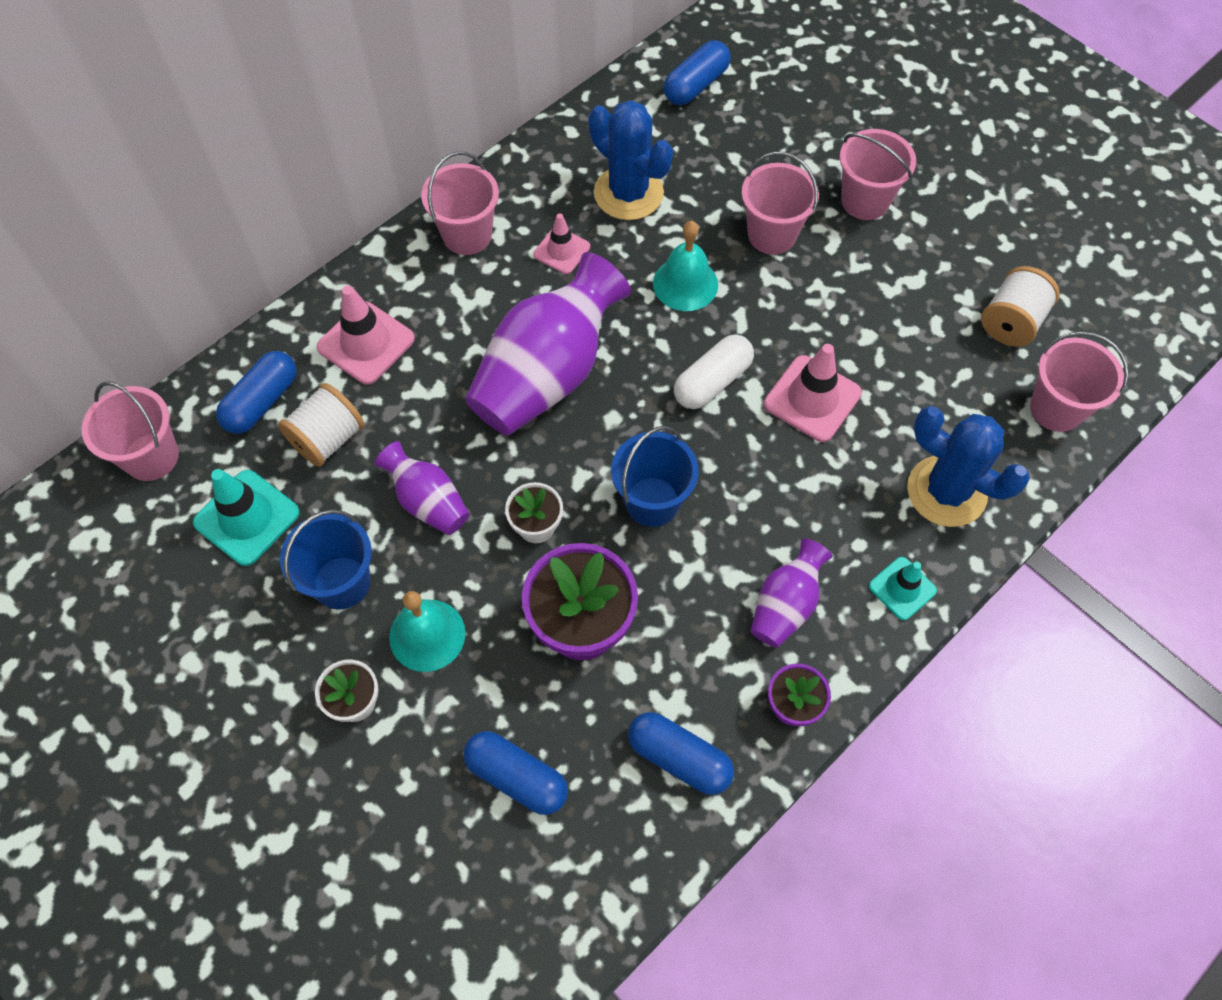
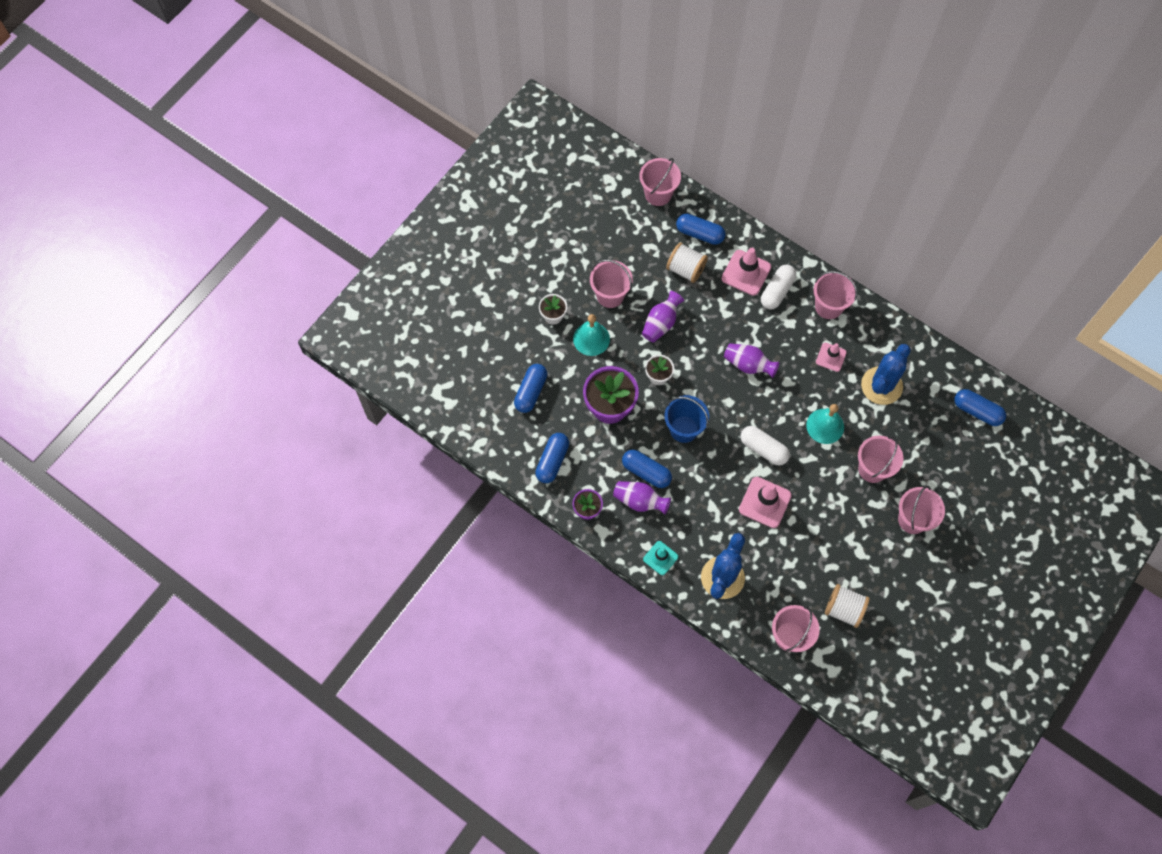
camera: 80 degrees right, 5 degrees up
turquoise traffic cone [193,469,300,566] -> none
blue bucket [280,509,372,609] -> pink bucket [590,260,633,308]
purple vase [465,252,631,435] -> purple vase [724,343,779,378], size x0.52
none -> blue capsule [622,450,672,488]
none -> white capsule [761,265,796,309]

